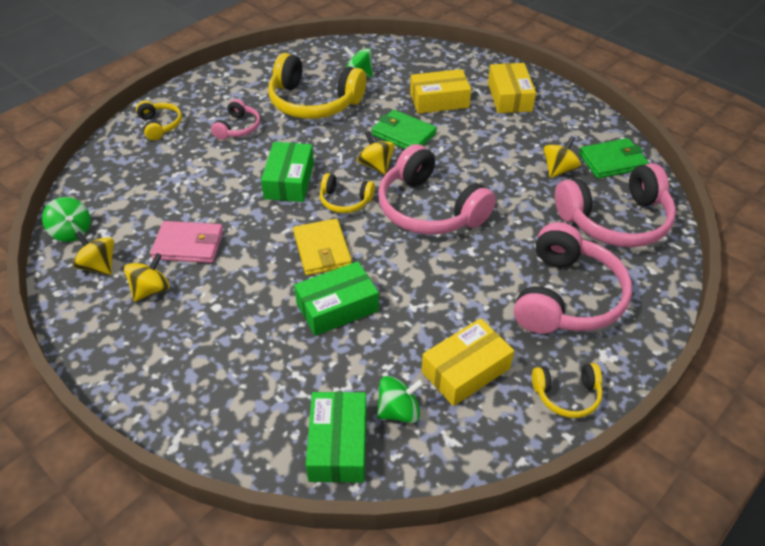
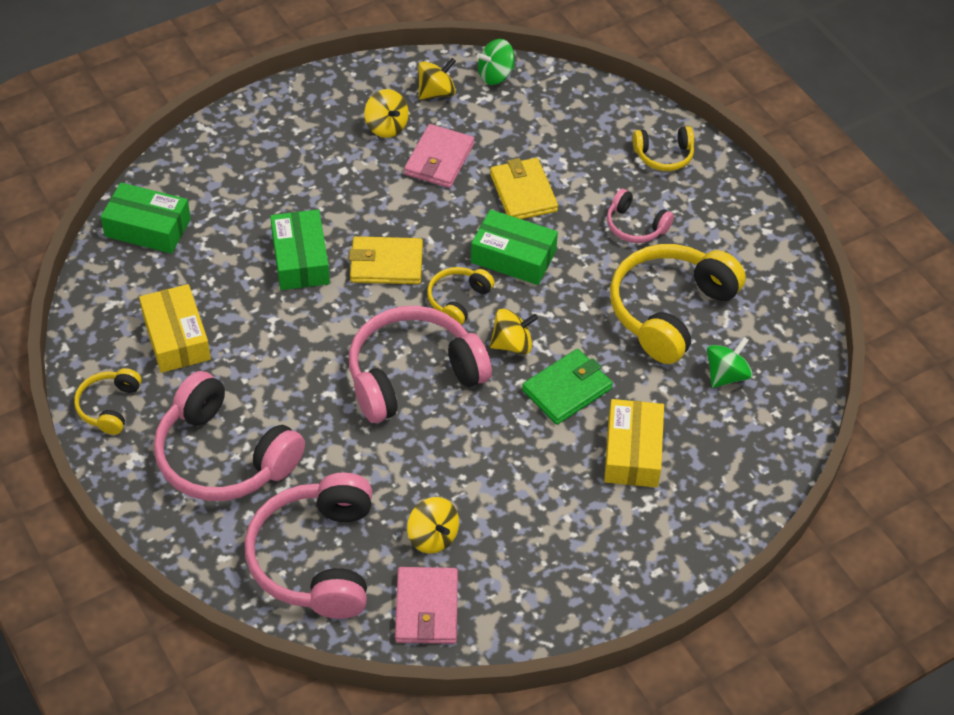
camera: 105 degrees right, 5 degrees up
green spinning top [376,376,424,423] -> none
yellow box [488,63,536,113] -> none
green wallet [579,138,649,179] -> pink wallet [395,567,458,644]
none -> yellow wallet [490,158,558,219]

